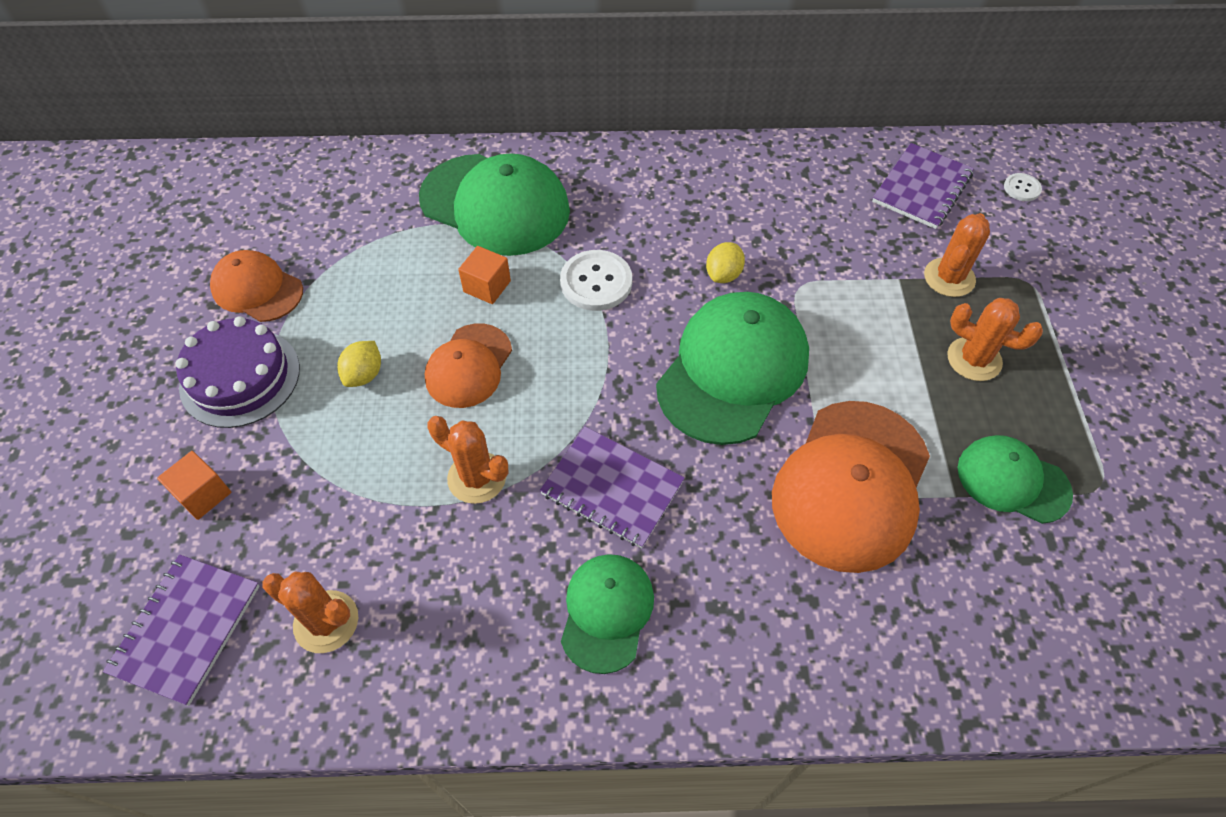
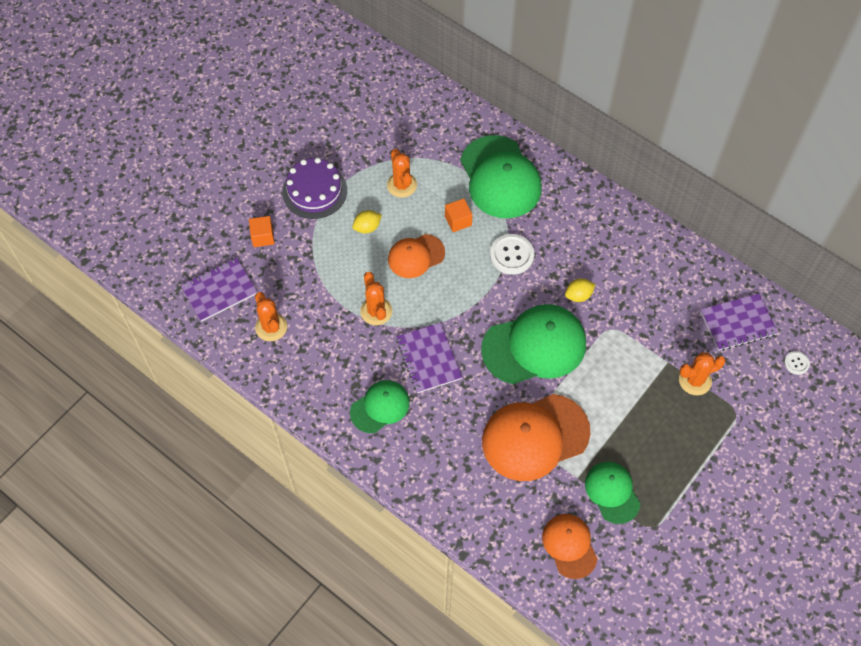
camera: 40 degrees right, 5 degrees up
orange cap [210,250,303,322] -> orange cap moved to [542,514,598,579]
orange cactus [947,298,1043,381] -> orange cactus moved to [387,149,417,198]

